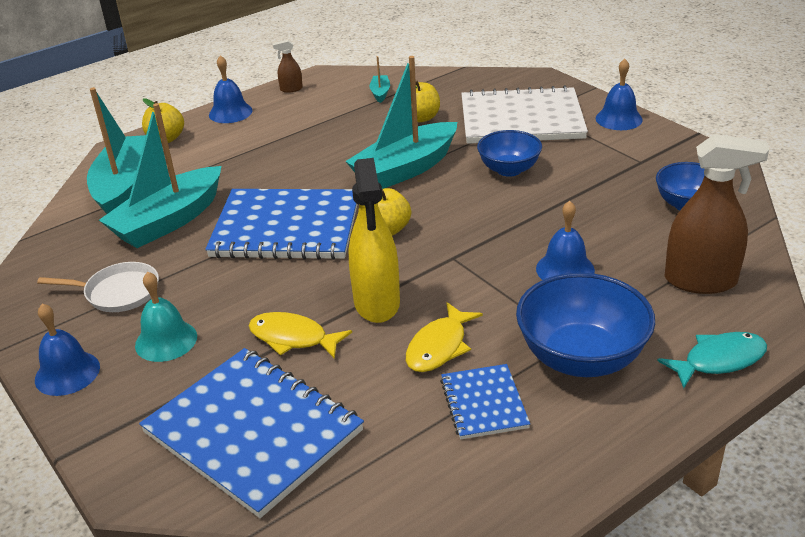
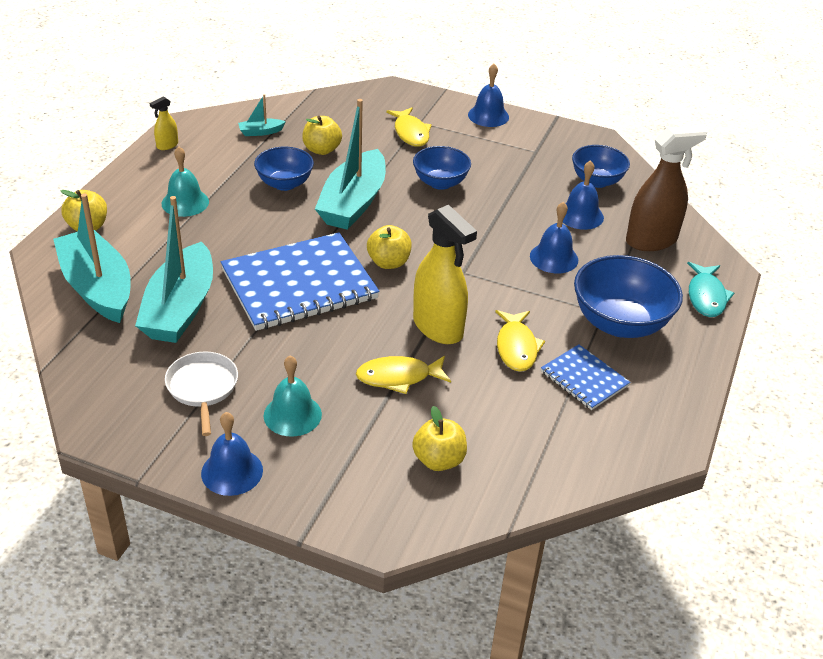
camera: 35 degrees left, 5 degrees up
white pan [37,262,159,312] -> white pan turned 75 degrees counterclockwise [165,351,238,436]
blue notebook [139,348,364,518] -> yellow apple [412,406,467,471]
blue bell [209,55,252,123] -> blue bell moved to [563,160,604,230]
brown spray bottle [273,40,303,93] -> yellow spray bottle [150,97,178,150]
turquoise boat [369,56,390,103] -> turquoise boat turned 75 degrees counterclockwise [238,94,286,136]
white notebook [461,85,588,144] -> yellow fish [386,107,432,147]
turquoise fish [657,332,767,389] -> turquoise fish turned 150 degrees clockwise [687,262,734,317]
none -> turquoise bell [162,146,209,217]
none -> blue bowl [254,147,314,191]

